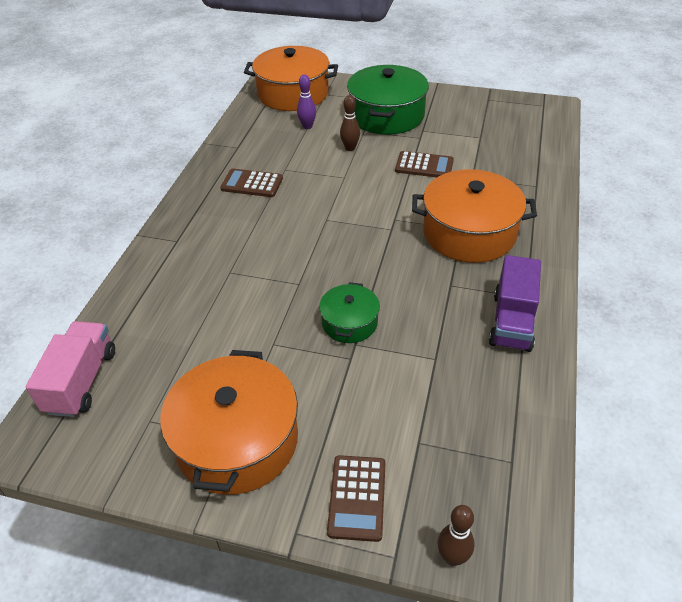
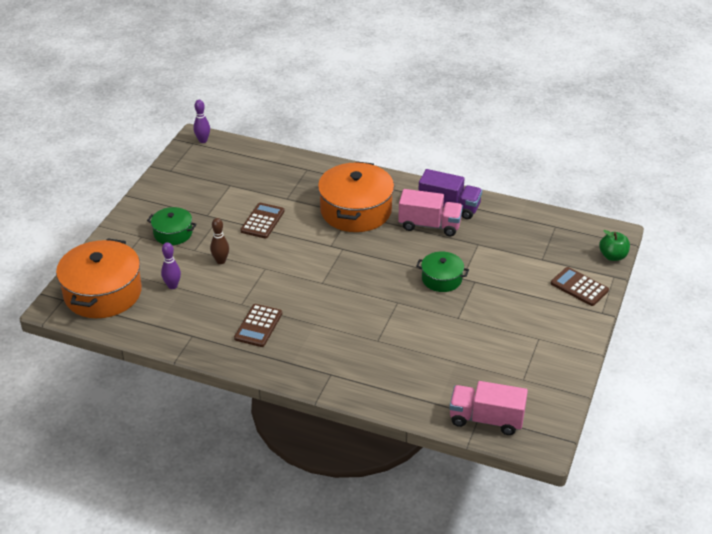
camera: 85 degrees left, 5 degrees down
orange pot [160,350,298,495] -> none
brown calculator [327,455,386,542] -> brown calculator turned 150 degrees counterclockwise [551,267,609,306]
green pot [347,65,429,135] -> green pot [147,207,197,245], size x0.53
brown bowling pin [438,505,475,566] -> green apple [599,230,630,261]
none -> purple bowling pin [194,100,210,143]
none -> pink truck [398,189,463,236]

